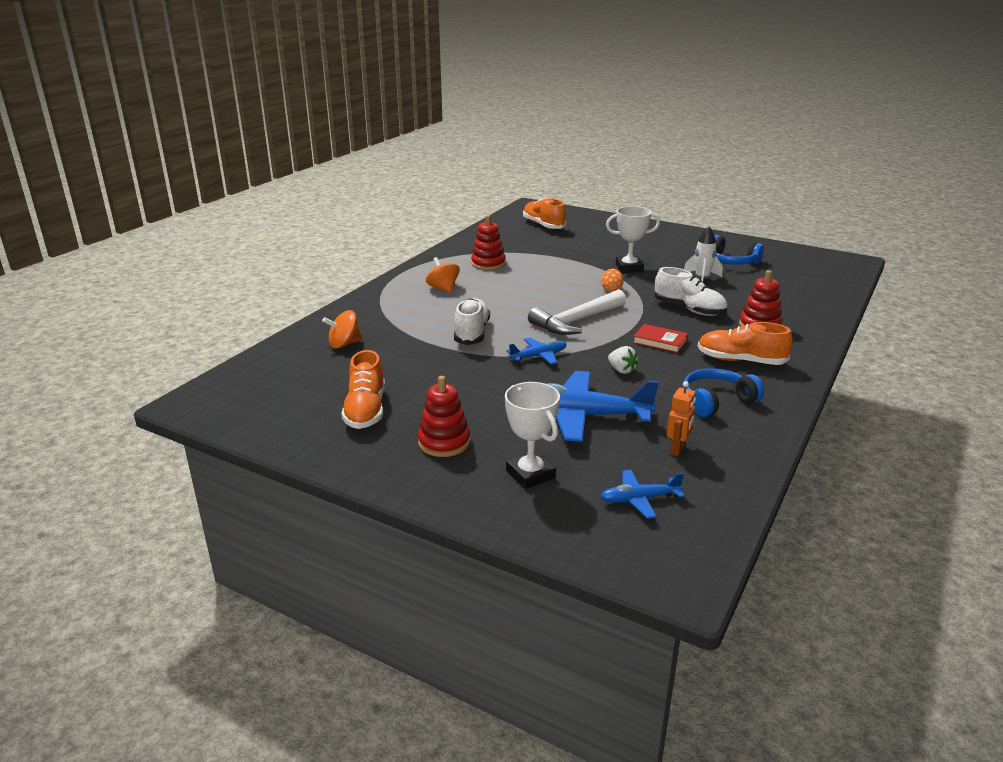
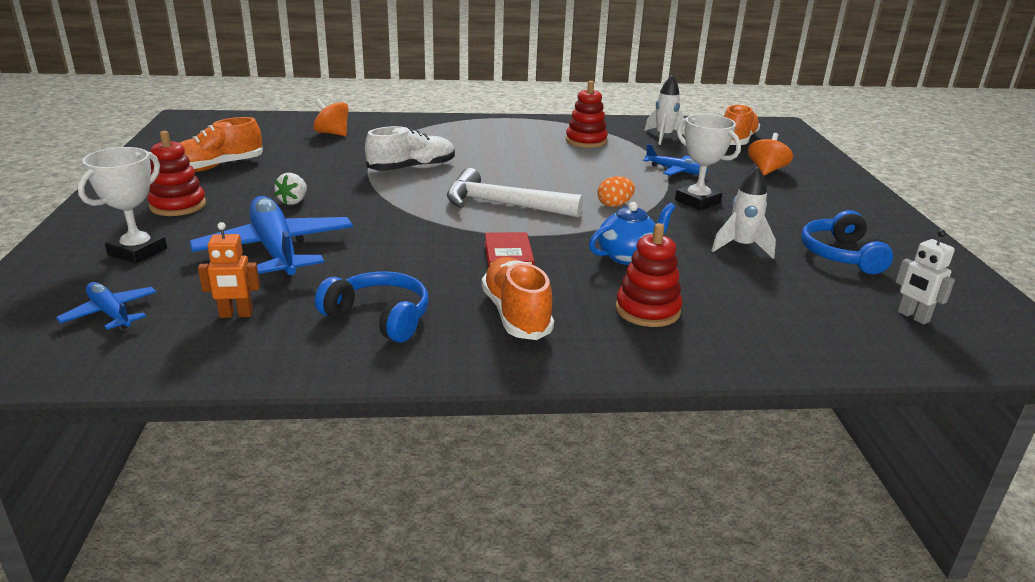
camera: 55 degrees right, 0 degrees up
orange spinning top [426,257,460,293] -> orange spinning top moved to [748,133,793,175]
blue plane [506,338,566,365] -> blue plane moved to [643,144,708,176]
white strawberry [608,346,638,374] -> white strawberry moved to [274,173,307,205]
white shoe [655,267,728,316] -> blue teapot [589,202,676,265]
none -> white rocket [644,75,685,145]
none -> white robot [896,230,955,325]

